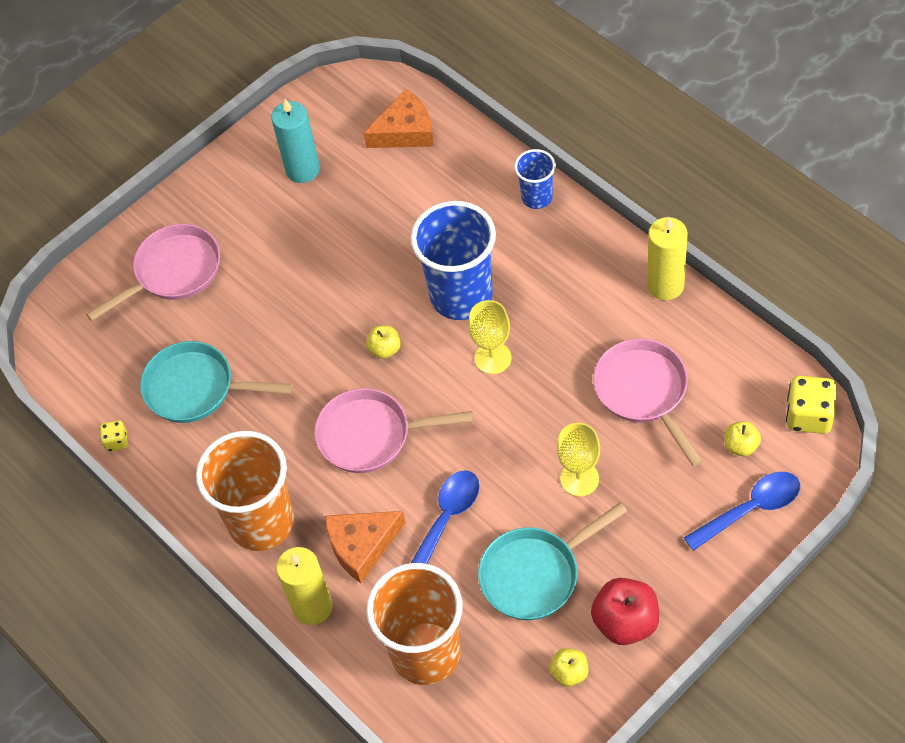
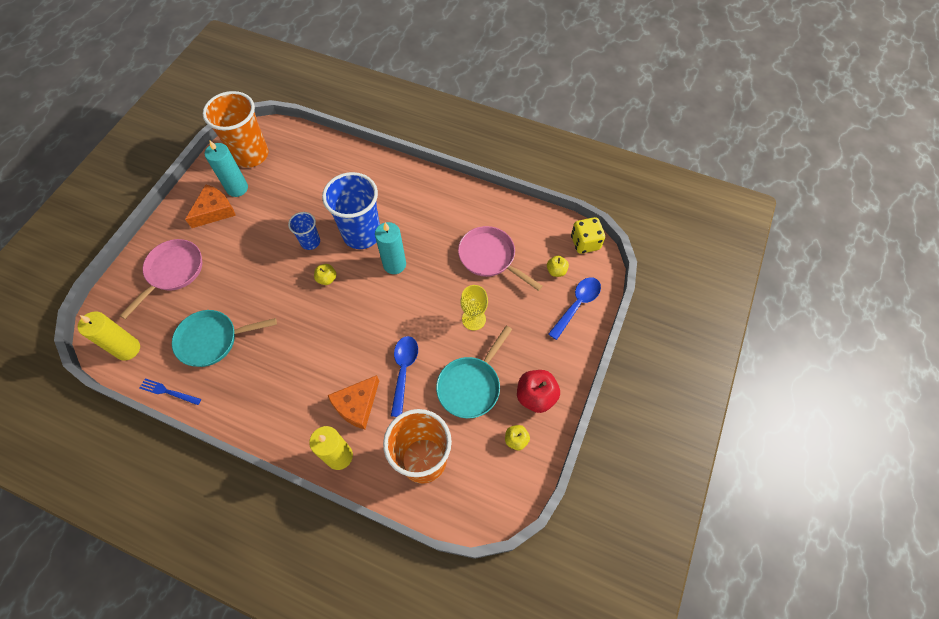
camera: 30 degrees left, 5 degrees up
yellow dice [100,420,128,452] -> blue fork [140,378,201,405]
orange cup [196,431,294,551] -> orange cup moved to [203,91,268,168]
pink pan [314,388,473,473] -> none
orange cheese [363,89,434,148] -> orange cheese moved to [185,185,236,228]
yellow goblet [468,300,512,374] -> turquoise candle [375,222,406,274]
blue cup [514,149,556,209] -> blue cup moved to [288,212,320,250]
yellow candle [647,217,688,300] -> yellow candle moved to [78,312,140,360]

